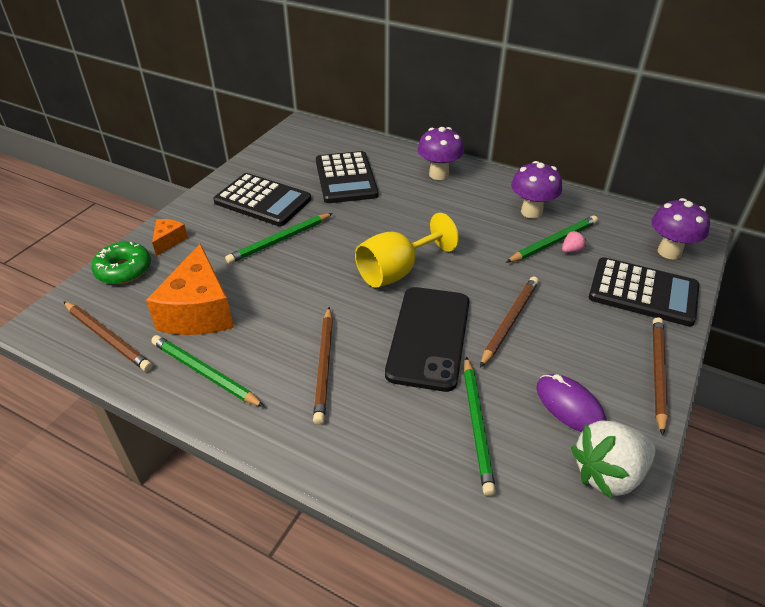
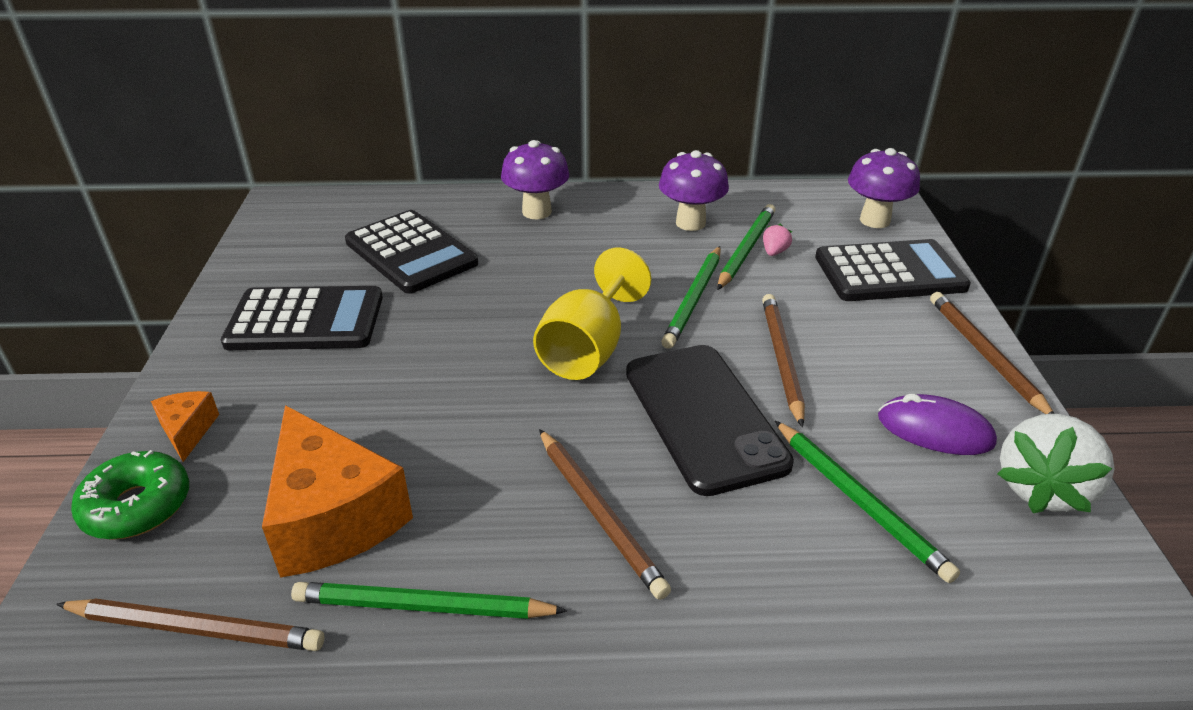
camera: 30 degrees left, 5 degrees down
green pencil [225,213,333,264] -> green pencil moved to [661,246,721,349]

